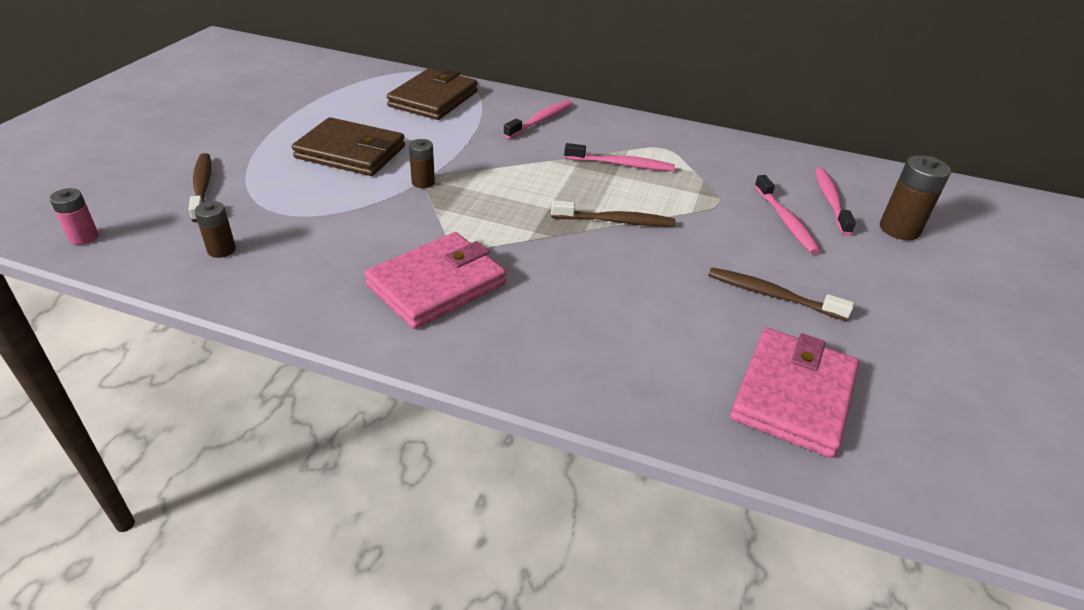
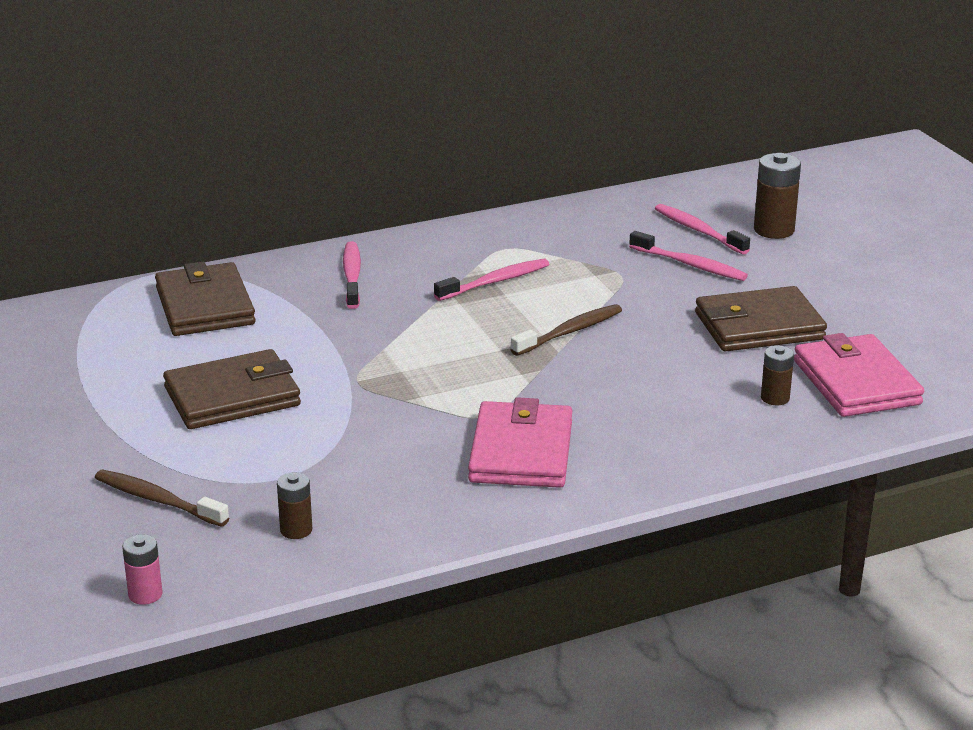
camera: 40 degrees left, 10 degrees down
brown battery [409,139,435,188] -> brown battery moved to [761,345,794,405]
brown toothbrush [708,268,854,321] -> brown wallet [695,286,827,352]

